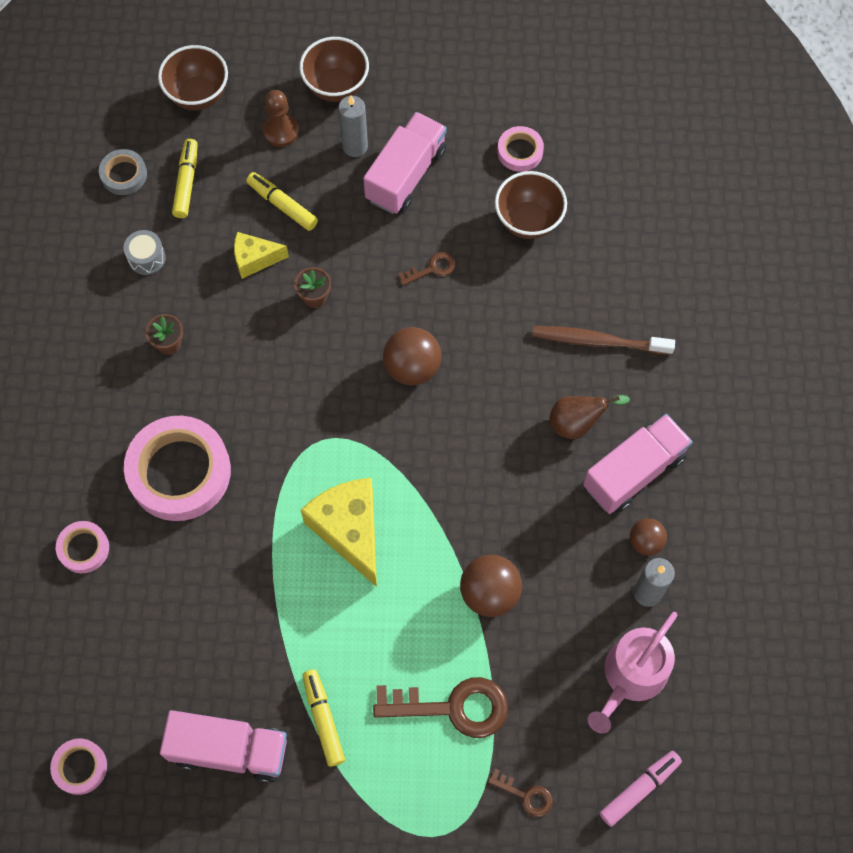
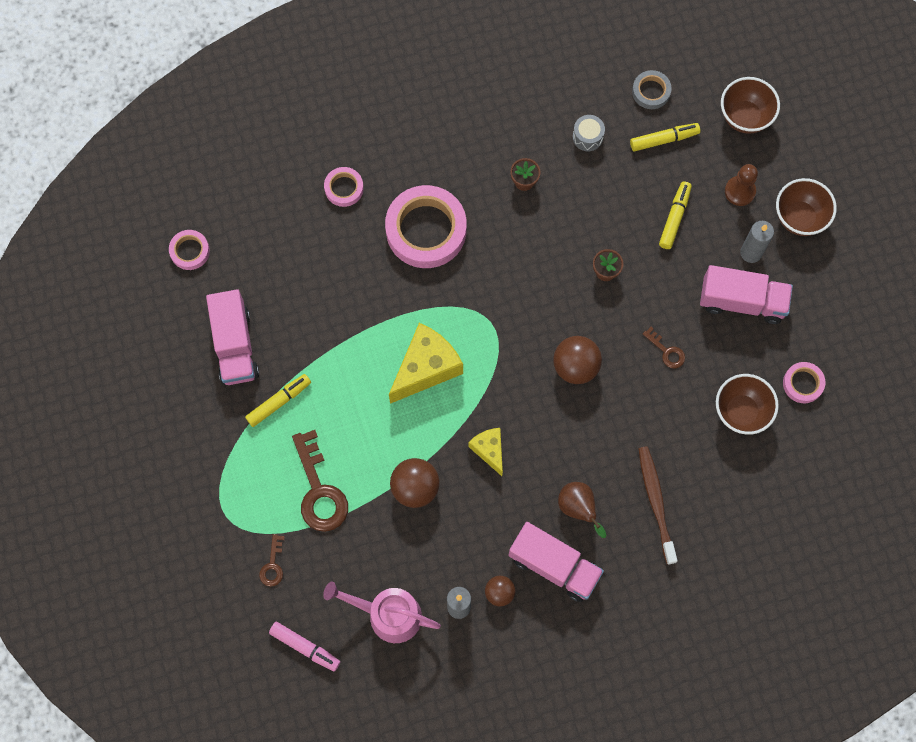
camera: 70 degrees right, 5 degrees up
yellow cheese [234,232,289,279] -> yellow cheese moved to [468,428,503,476]

